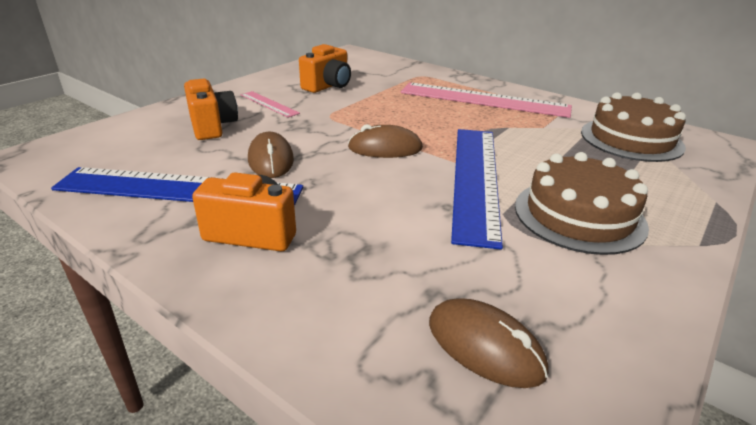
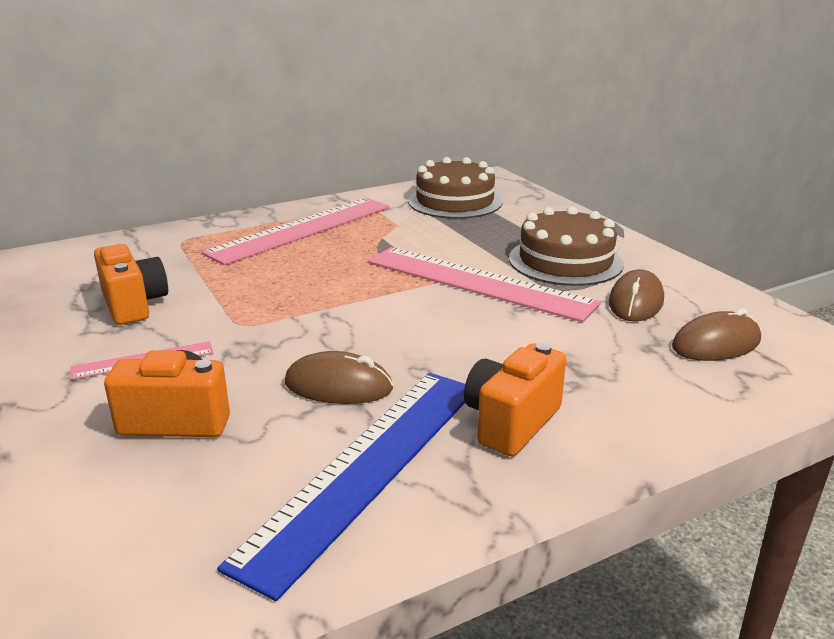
camera: 65 degrees left, 5 degrees down
brown mouse [348,124,423,158] -> brown mouse moved to [609,269,664,322]
blue ruler [451,129,503,250] -> pink ruler [368,247,601,322]

